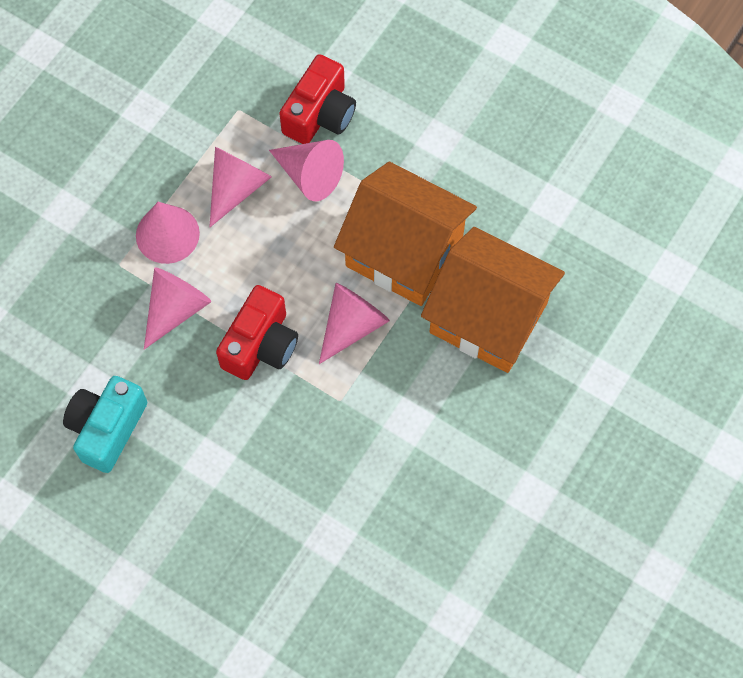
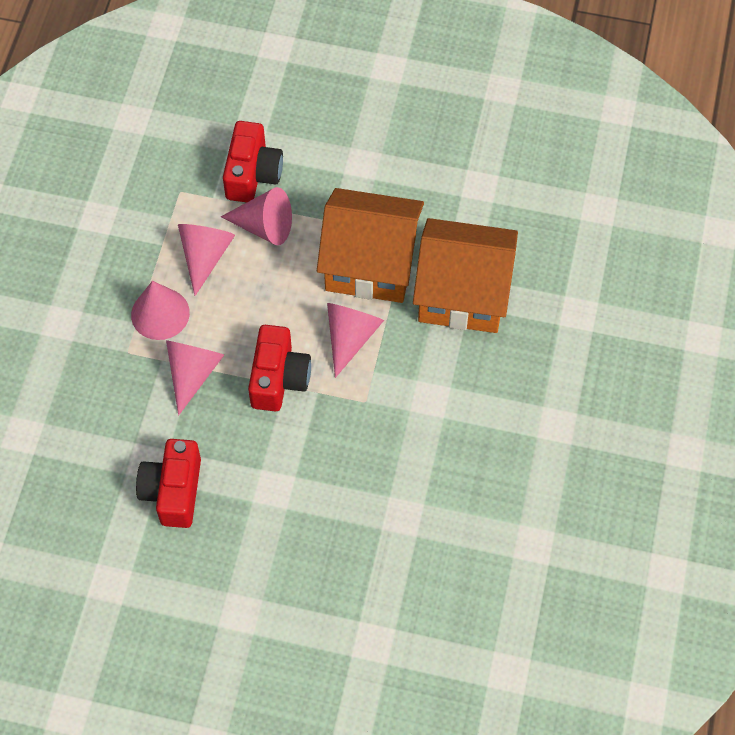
camera: 20 degrees left, 5 degrees down
turquoise camera [63,376,147,473] -> red camera [136,439,201,528]

